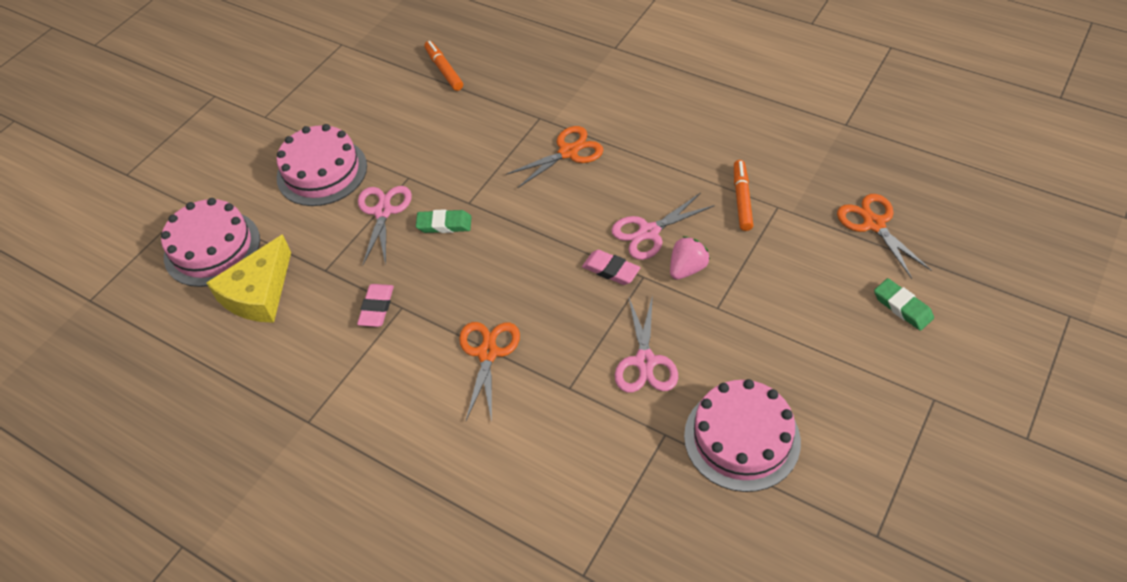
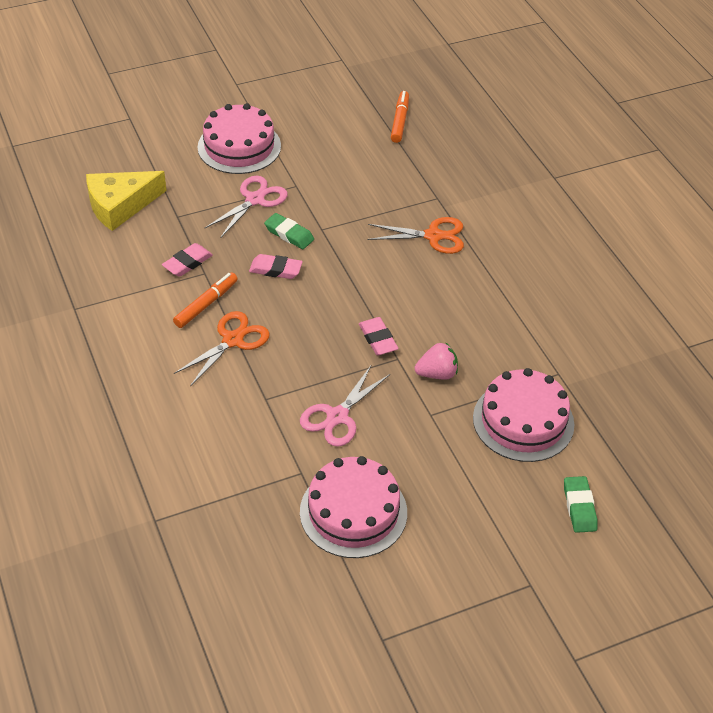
camera: 30 degrees right, 5 degrees down
pink cake [161,198,260,287] -> pink cake moved to [473,368,574,462]
pink scissors [611,193,715,260] -> none
orange marker [734,160,753,231] -> orange marker moved to [173,272,237,328]
orange scissors [837,194,931,279] -> none
none -> pink eraser [249,254,303,279]

